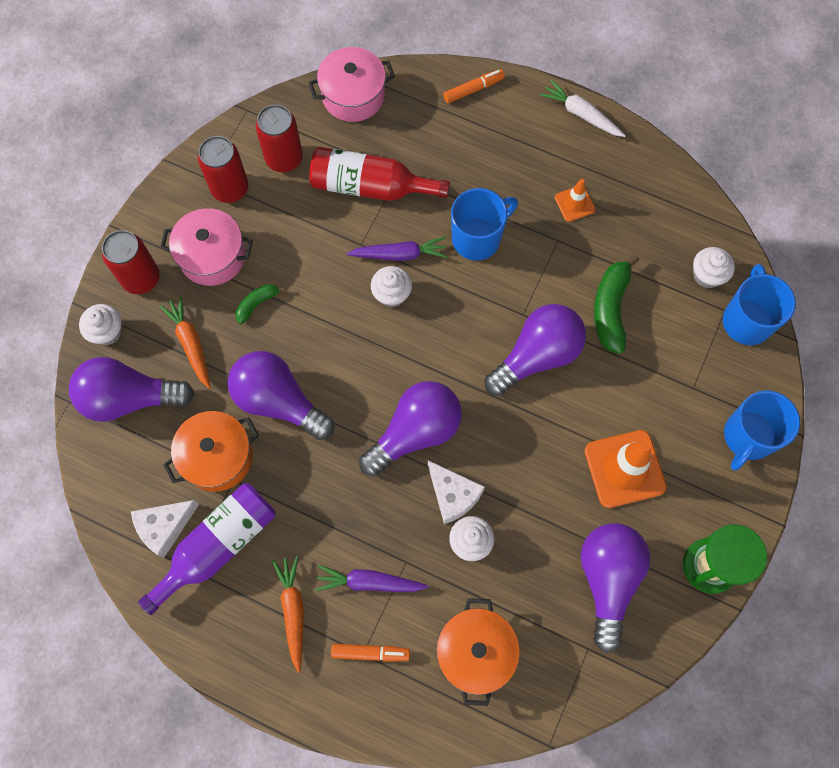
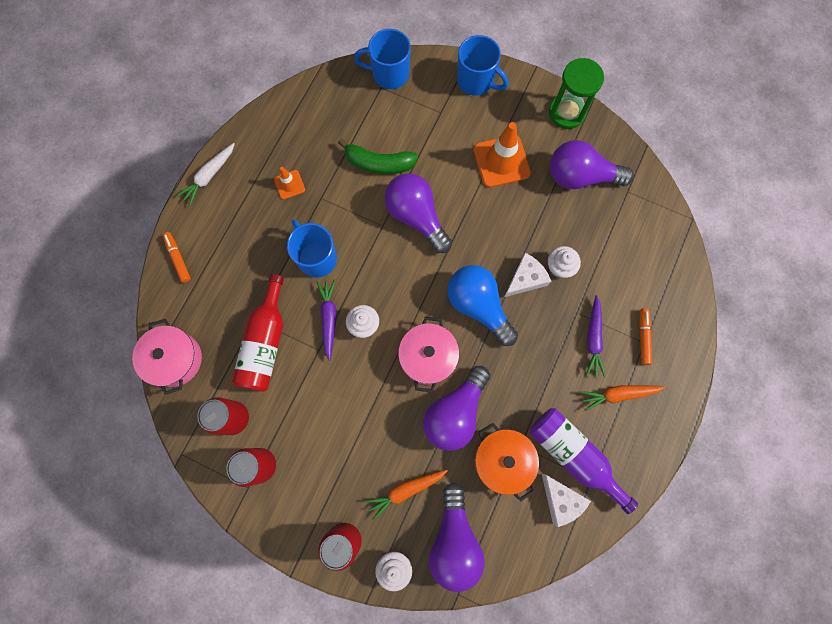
camera: 90 degrees left, 5 degrees up
pink pot [160,208,253,286] -> pink pot moved to [398,316,459,393]
green banana [236,284,286,324] -> none
purple light bulb [359,381,462,477] -> blue light bulb [447,265,518,346]
orange pot [436,598,520,706] -> none
white cupcake [693,247,735,289] -> none

